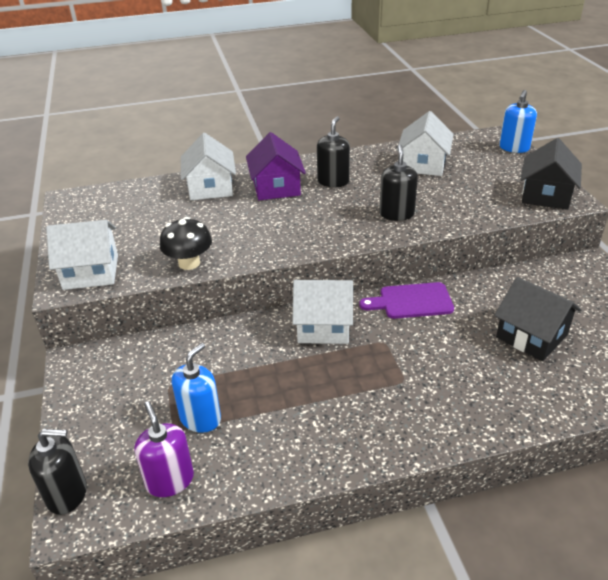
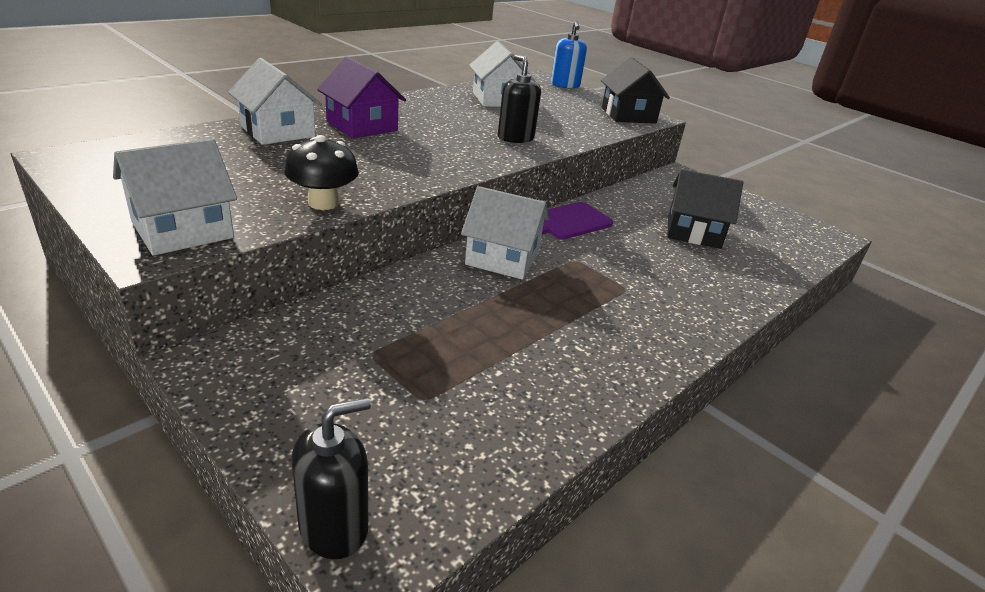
camera: 35 degrees left, 5 degrees down
purple soap dispenser [135,401,194,497] -> none
blue soap dispenser [172,343,221,433] -> none
white house [292,280,353,344] -> white house turned 45 degrees clockwise [461,186,550,280]
black soap dispenser [317,116,350,187] -> none

